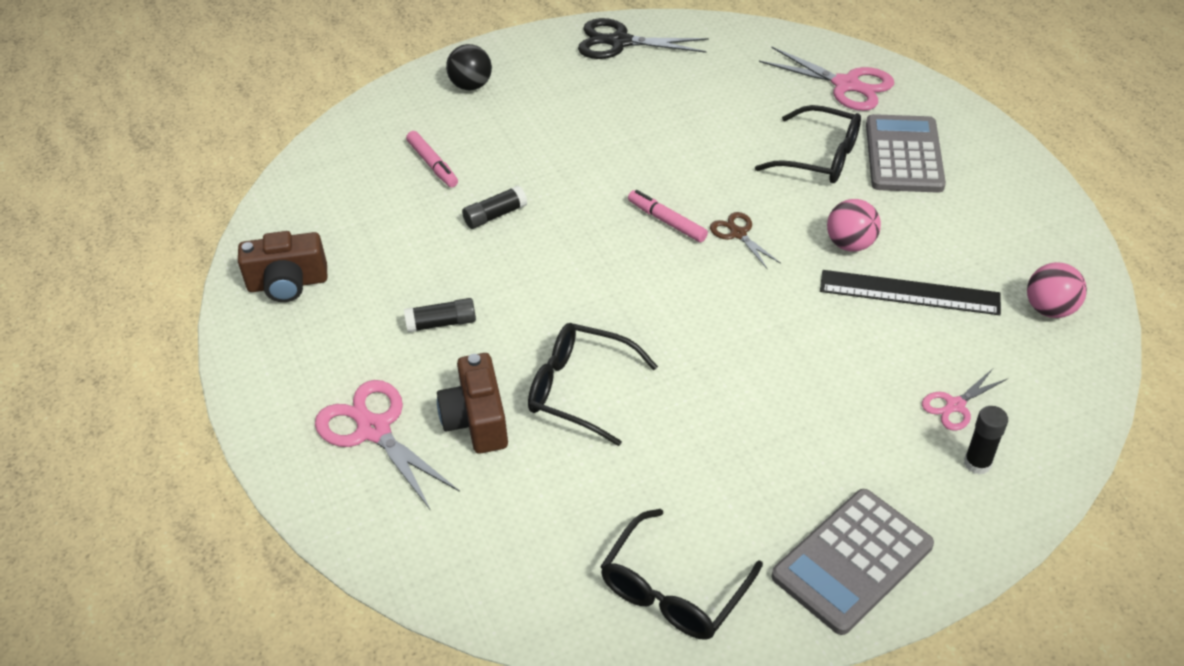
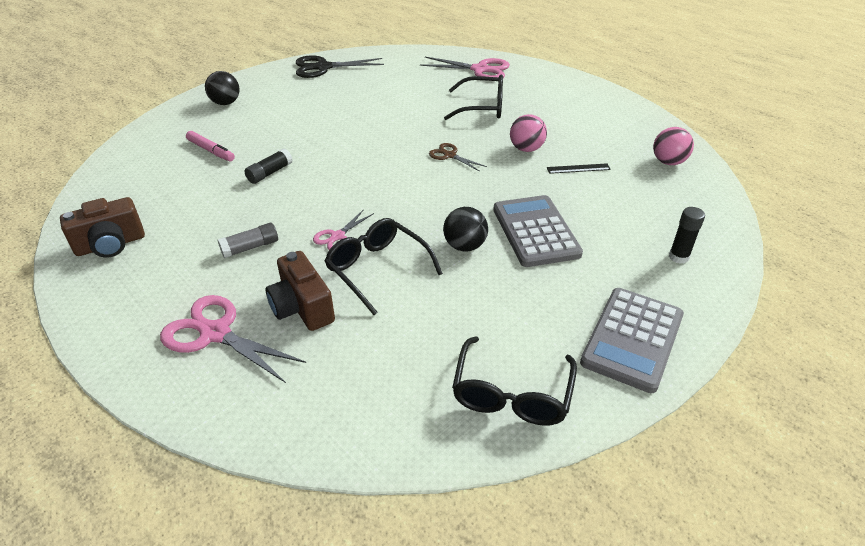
camera: 20 degrees left, 5 degrees down
black glue stick [404,298,476,332] -> grey glue stick [217,223,278,258]
black glasses [528,323,658,446] -> black glasses turned 45 degrees clockwise [325,218,443,315]
pink marker [628,190,708,242] -> none
black ruler [820,270,1001,315] -> black ruler [547,163,611,174], size x0.51
grey calculator [866,114,946,193] -> grey calculator moved to [493,195,583,267]
pink scissors [922,369,1007,431] -> pink scissors moved to [313,209,374,250]
none -> black ball [443,207,488,251]

